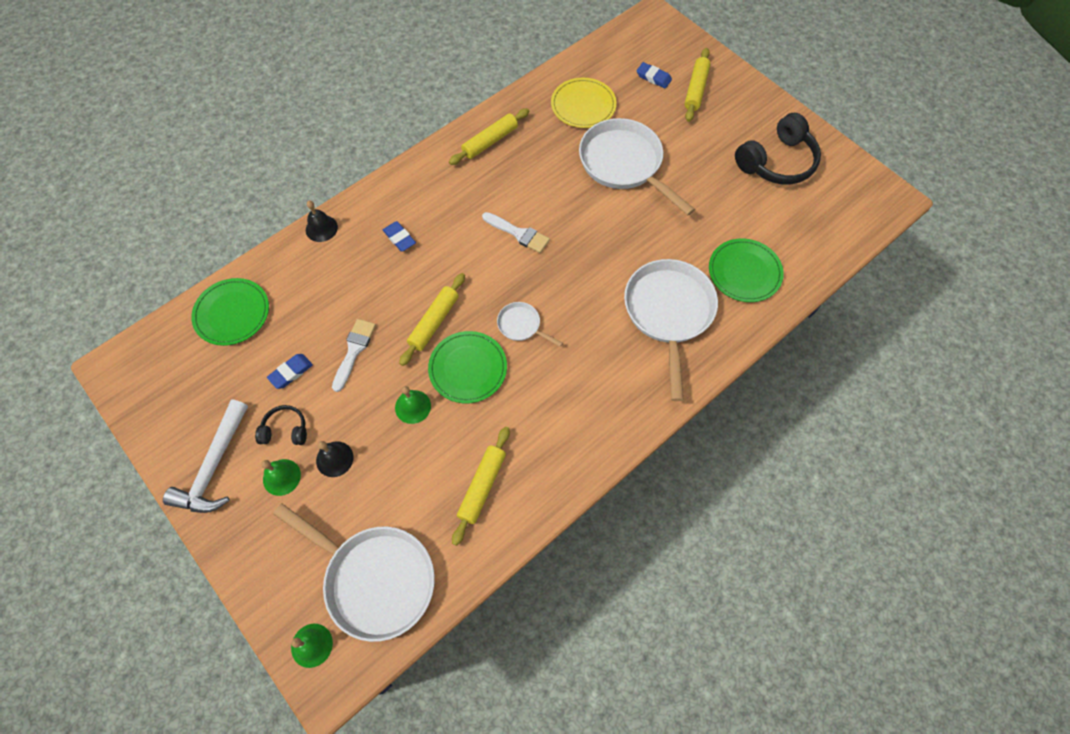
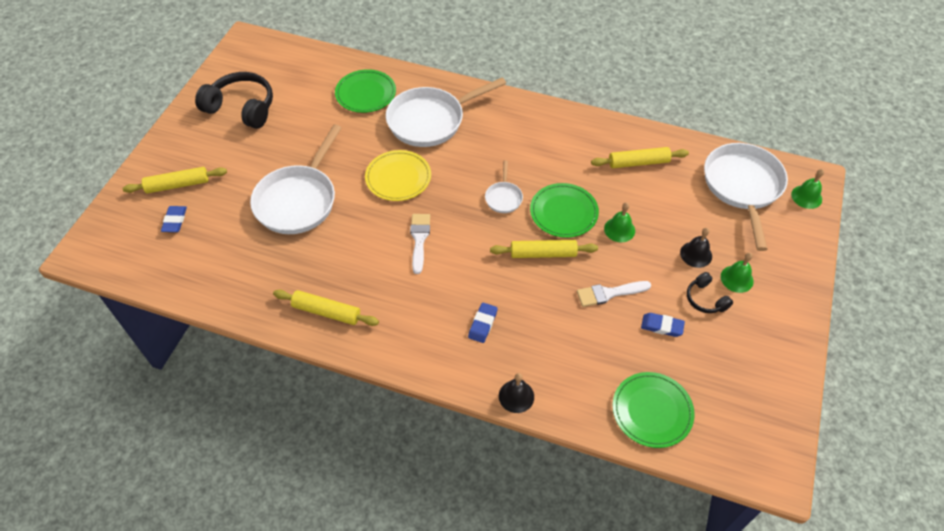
camera: 120 degrees left, 10 degrees down
white hammer [163,400,248,513] -> none
yellow plate [551,78,617,128] -> yellow plate moved to [365,150,431,201]

